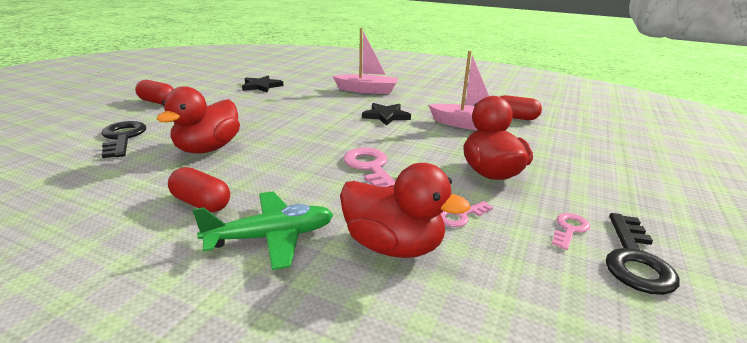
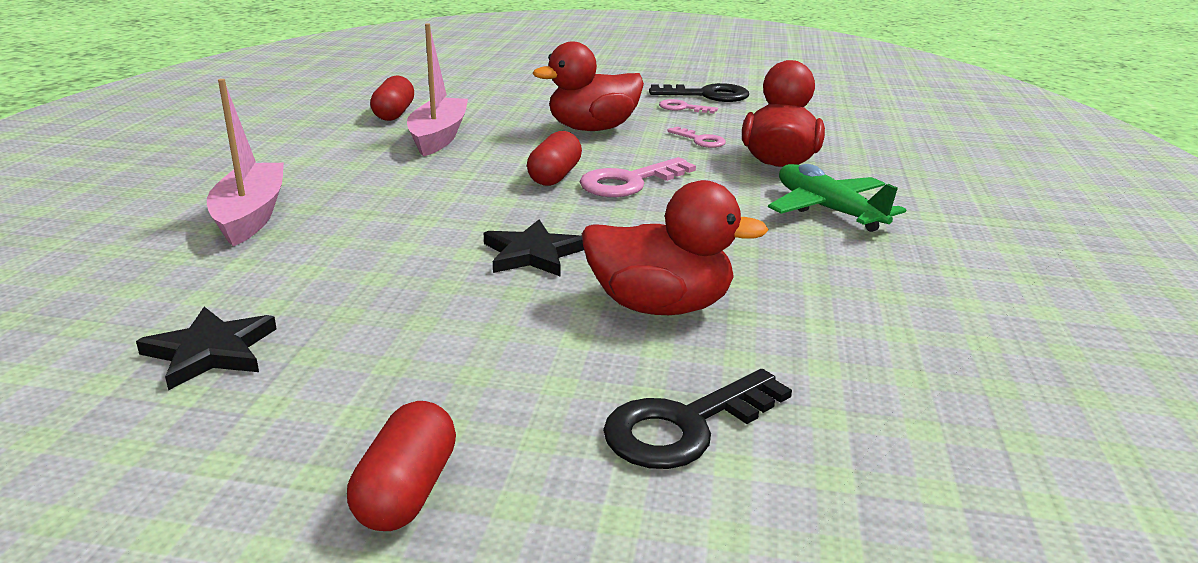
camera: 105 degrees left, 0 degrees up
red capsule [168,167,230,212] -> red capsule moved to [527,131,582,186]
black star [362,103,411,126] -> black star moved to [484,220,584,277]

